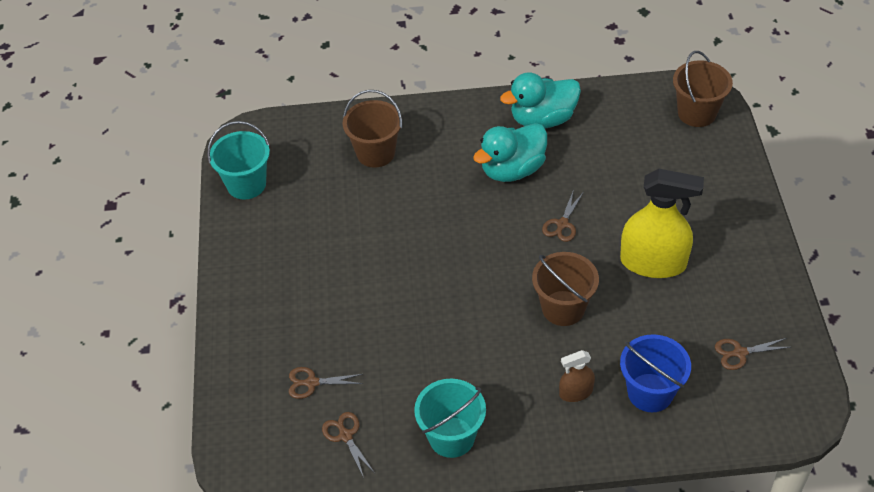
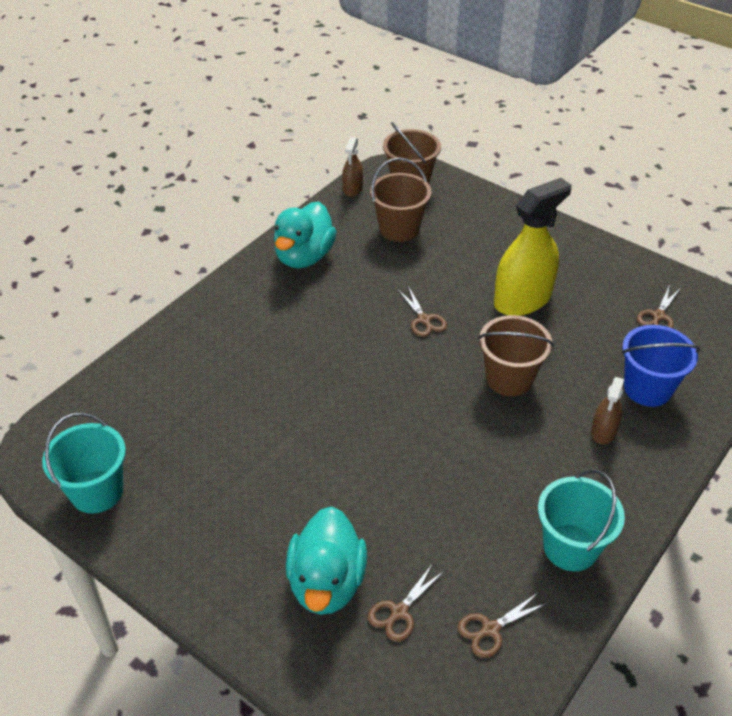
camera: 50 degrees left, 5 degrees down
brown scissors [322,412,375,478] -> brown scissors turned 45 degrees counterclockwise [457,592,548,658]
brown bucket [343,90,402,168] -> brown bucket moved to [370,158,432,242]
turquoise duck [473,123,547,182] -> turquoise duck moved to [286,506,367,615]
none -> brown spray bottle [342,137,363,197]

